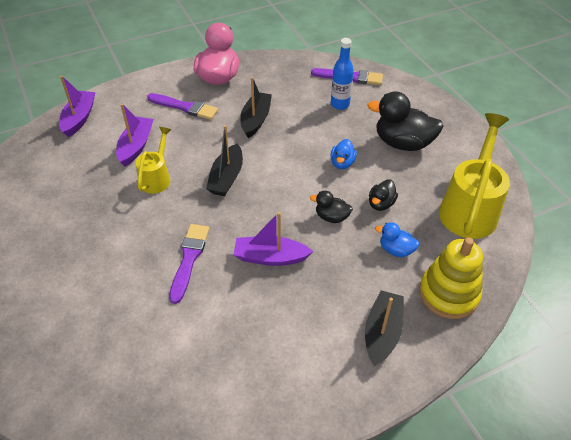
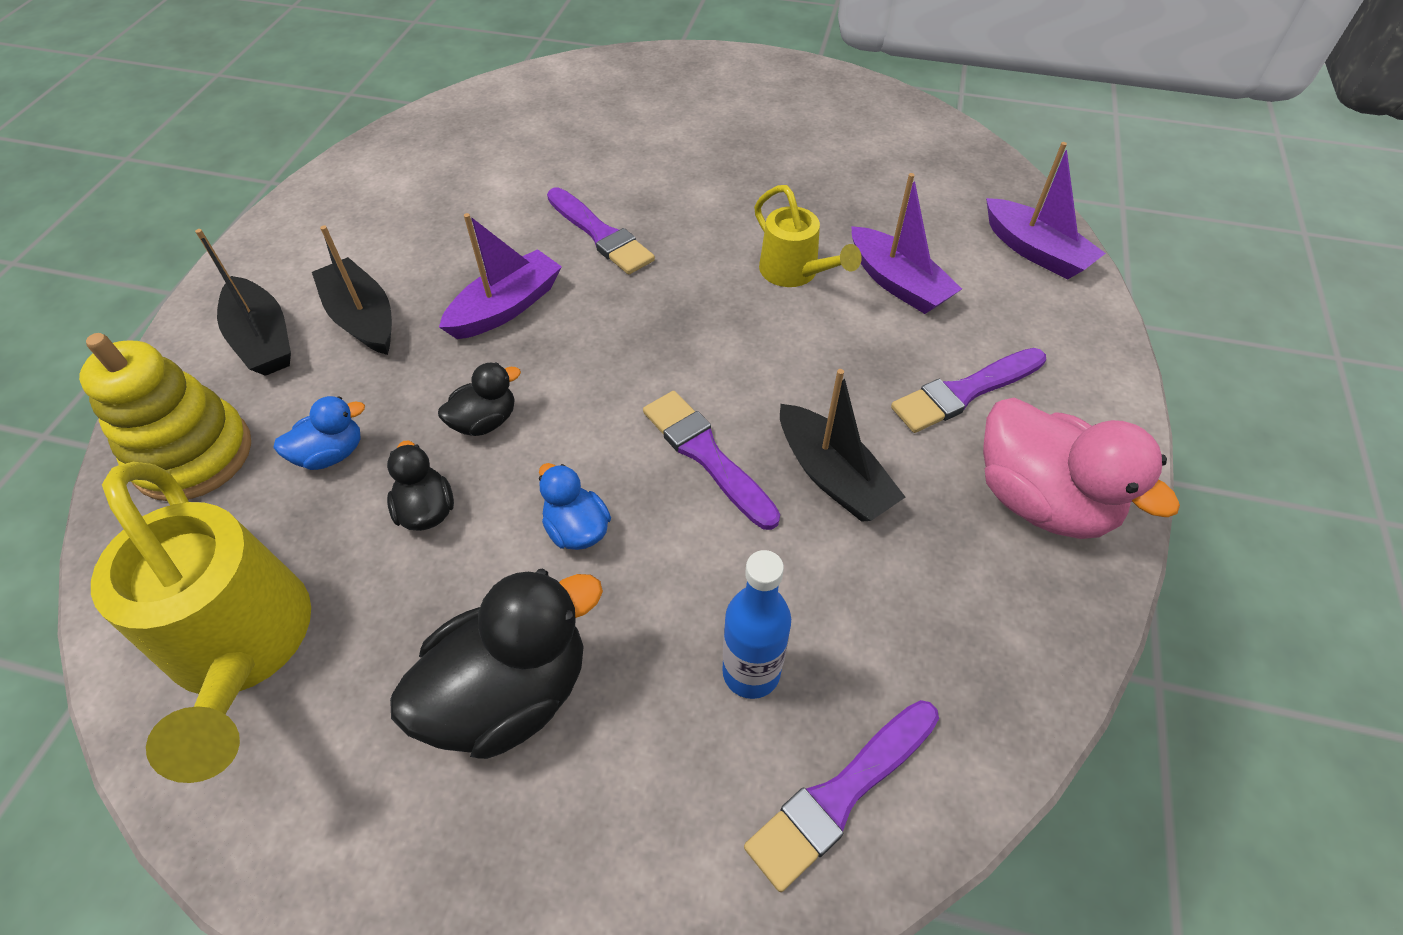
camera: 130 degrees right, 5 degrees up
black boat [206,125,243,196] -> black boat moved to [312,225,392,355]
none -> purple brush [643,391,780,530]

